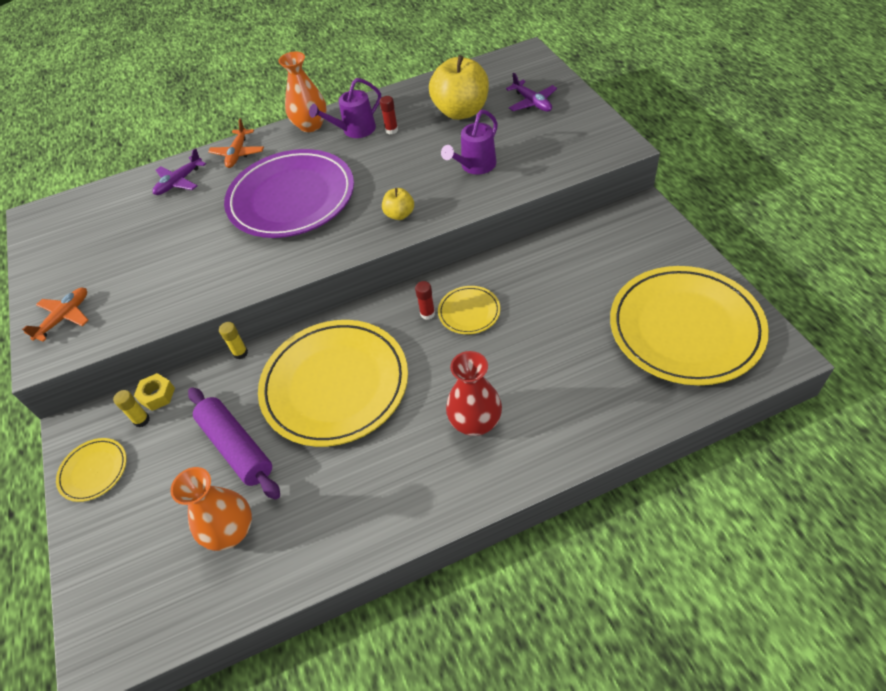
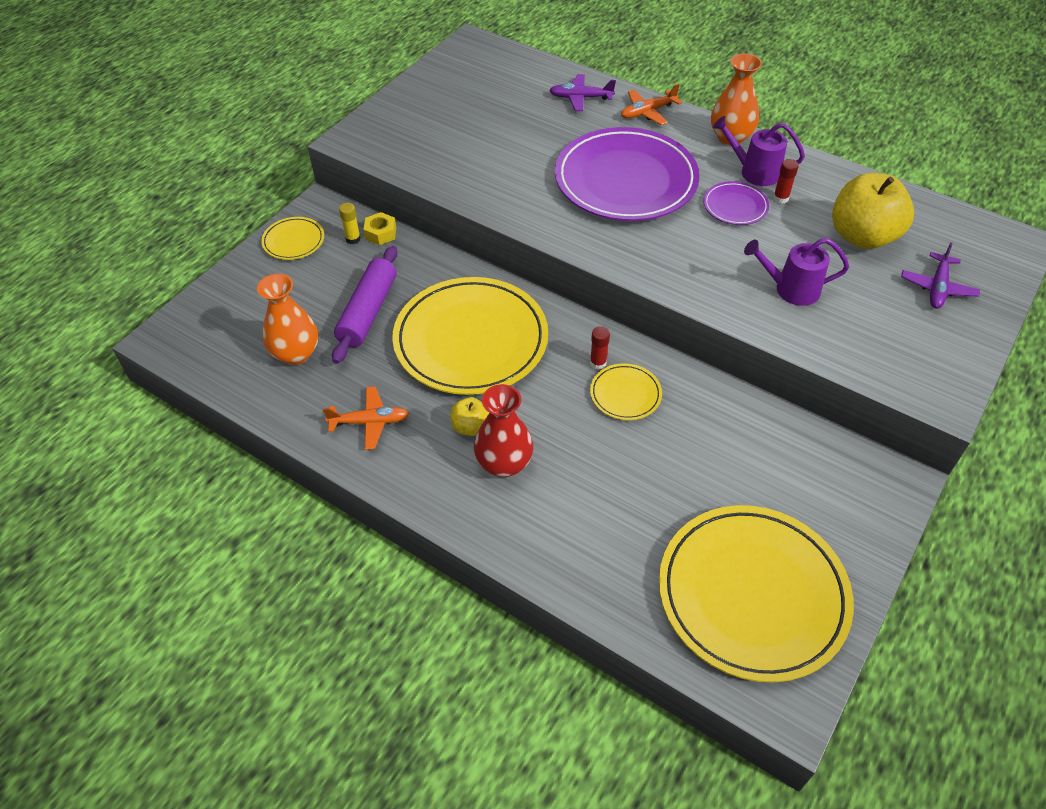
camera: 50 degrees right, 0 degrees up
orange plane [22,288,89,342] -> orange plane moved to [323,386,409,450]
yellow glue stick [219,322,248,359] -> none
yellow apple [382,188,414,220] -> yellow apple moved to [450,397,489,436]
none -> purple plate [703,181,769,225]

